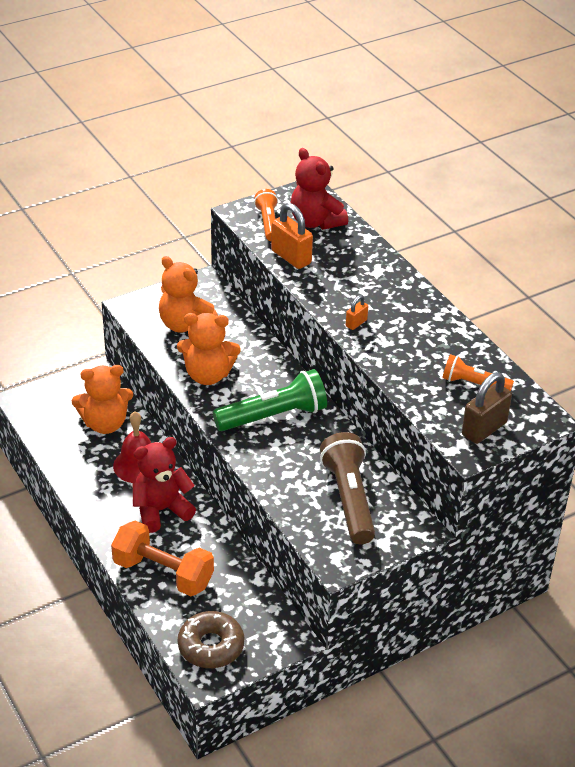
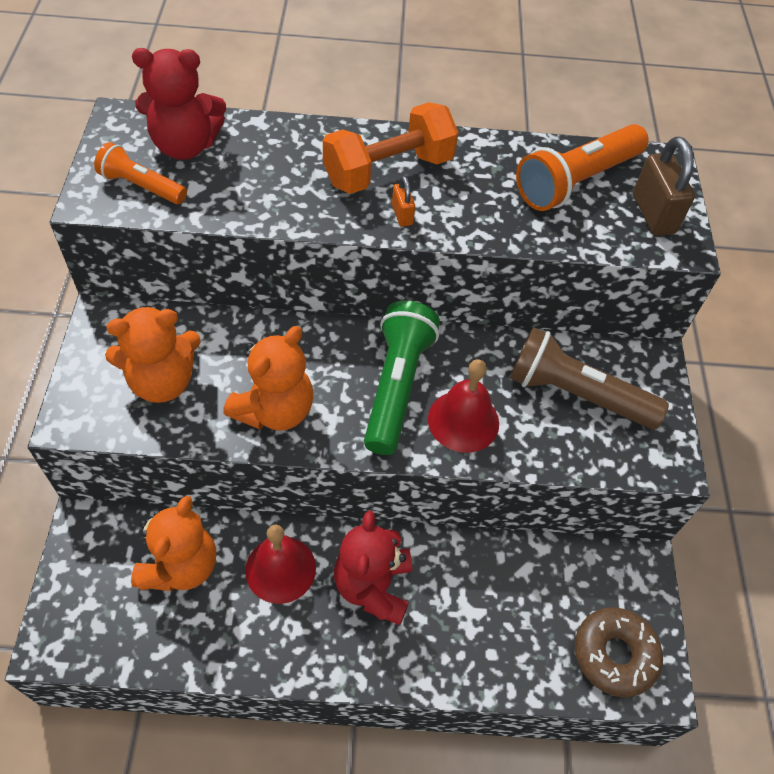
camera: 60 degrees left, 15 degrees up
orange dumbbell [111,521,214,596] -> orange dumbbell moved to [323,102,459,194]
orange padlock [271,203,313,269] -> none
orange flashlight [442,354,514,391] -> orange flashlight [516,124,649,211], size x1.70
none -> red bell [428,359,499,453]

